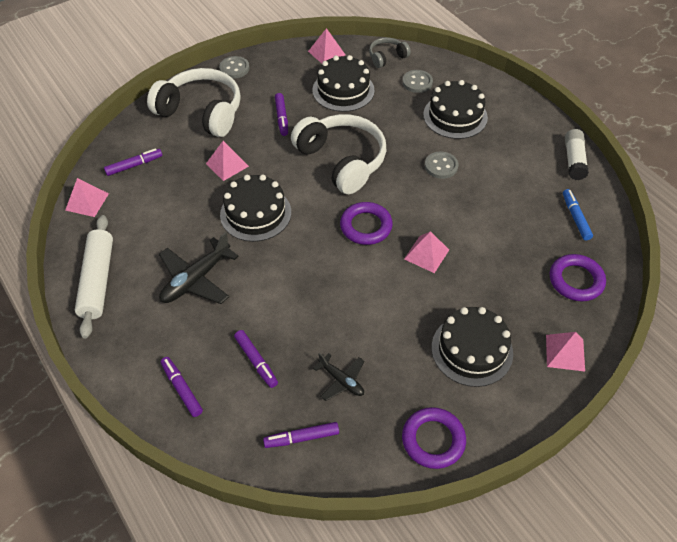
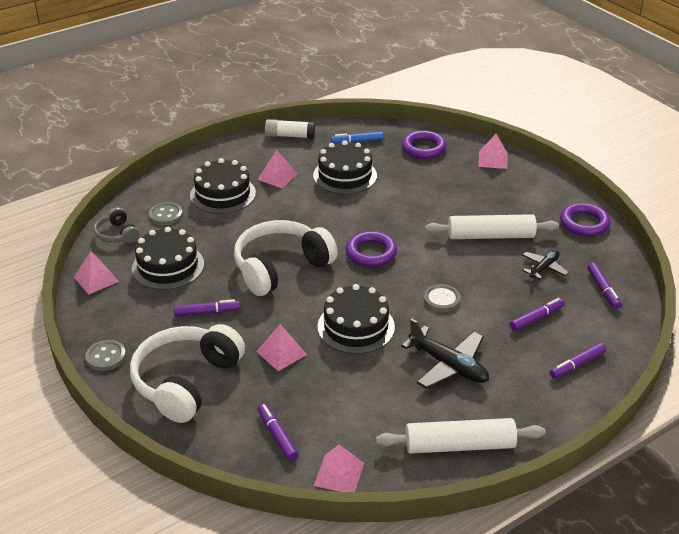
camera: 90 degrees left, 15 degrees down
pink pyramid [404,231,449,273] -> pink pyramid moved to [258,150,298,188]
grey button [425,151,458,179] -> grey button moved to [424,284,461,312]
black cake [432,307,513,387] -> black cake moved to [313,140,377,194]
none -> white rolling pin [425,214,559,239]

